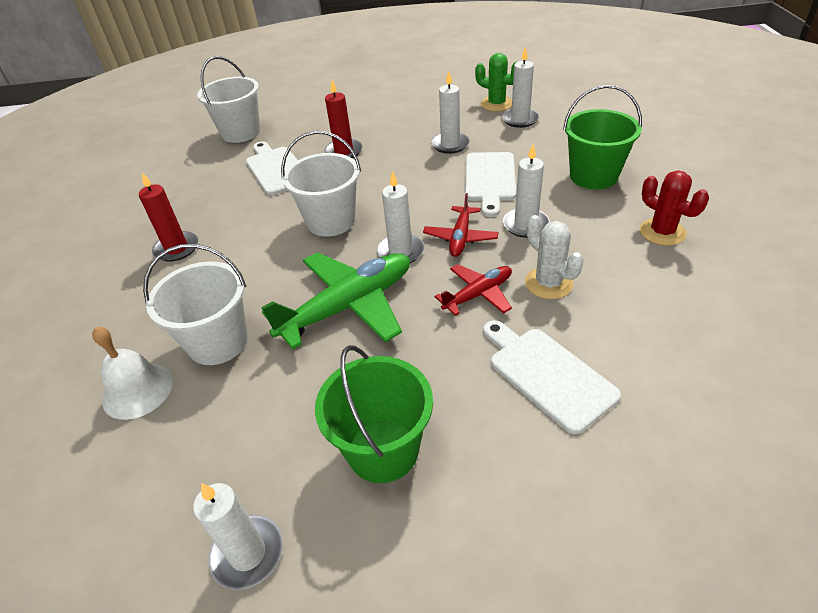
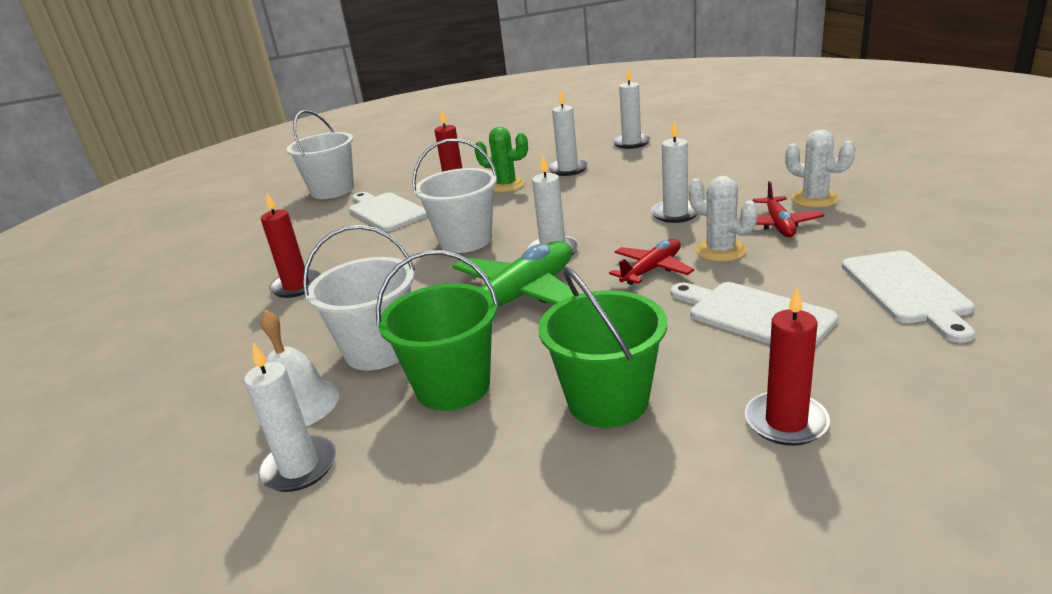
camera: 10 degrees left, 15 degrees down
white candle [193,483,283,590] -> white candle moved to [244,343,336,492]
red plane [423,193,499,257] -> red plane moved to [753,181,825,237]
white cutting board [465,152,516,217] -> white cutting board moved to [842,251,974,343]
green cactus [475,53,519,111] -> green cactus moved to [474,127,528,193]
green bucket [563,85,642,189] -> green bucket moved to [376,250,499,411]
red cactus [640,171,709,246] -> white cactus [785,130,856,208]
none -> red candle [745,287,830,446]

